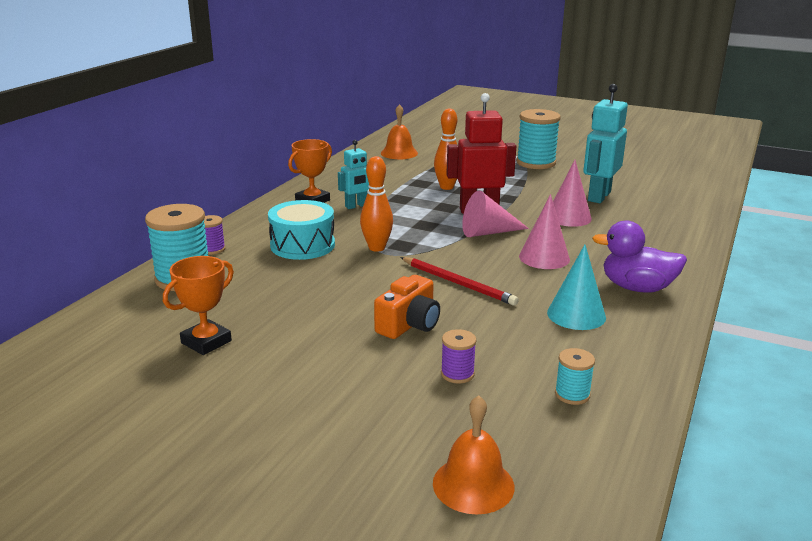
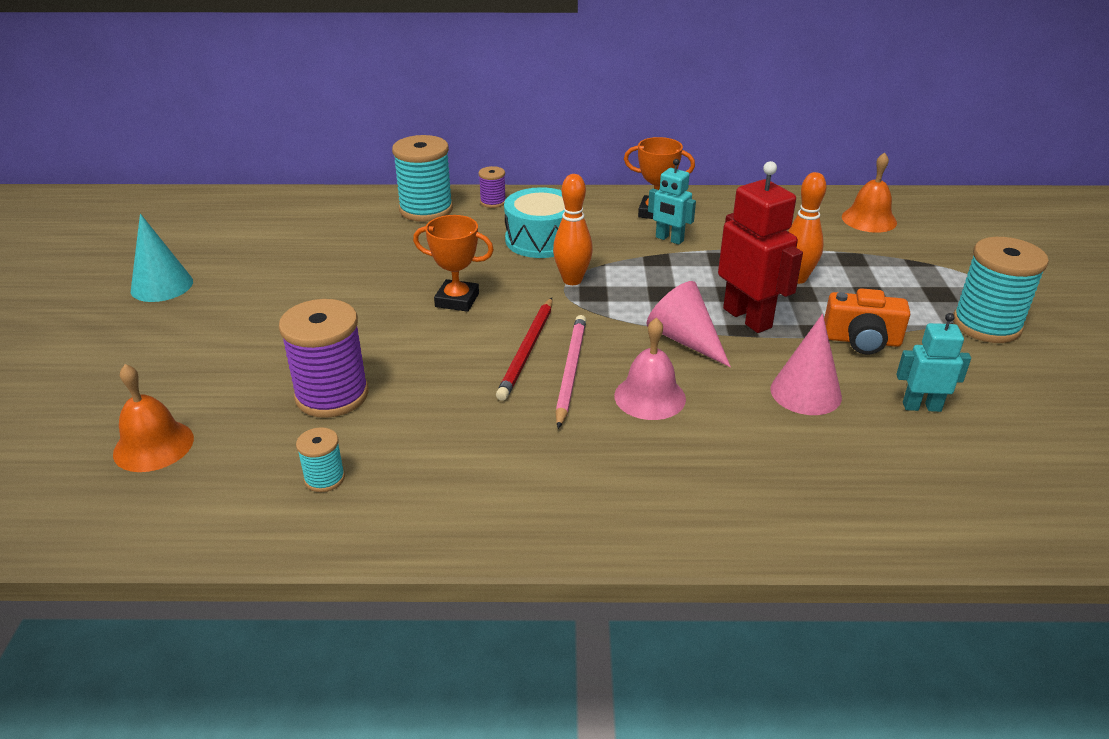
camera: 65 degrees right, 10 degrees up
orange trophy [163,256,234,355] -> orange trophy moved to [413,215,494,312]
orange camera [374,275,440,339] -> orange camera moved to [824,288,910,354]
purple spool [441,329,476,383] -> purple spool [279,299,369,418], size x2.03
pink cone [519,194,570,269] -> pink bell [614,317,686,420]
turquoise cone [547,245,606,330] -> turquoise cone moved to [131,214,193,302]
turquoise robot [583,84,628,203] -> turquoise robot [896,313,971,412], size x0.59
purple duck [592,220,687,293] -> none
none -> pink pencil [555,315,586,429]

